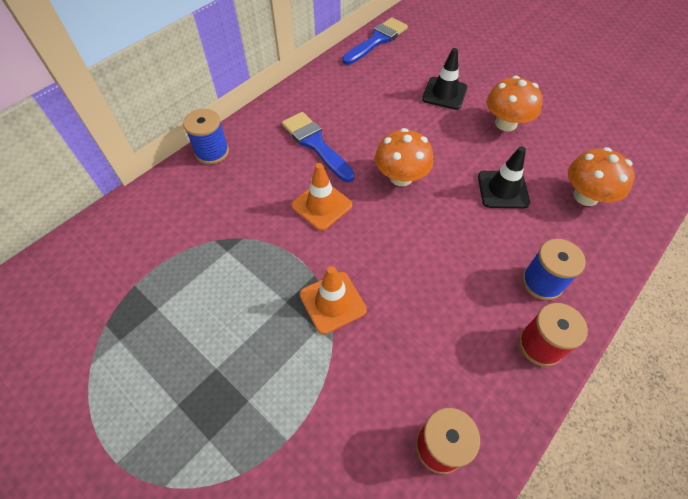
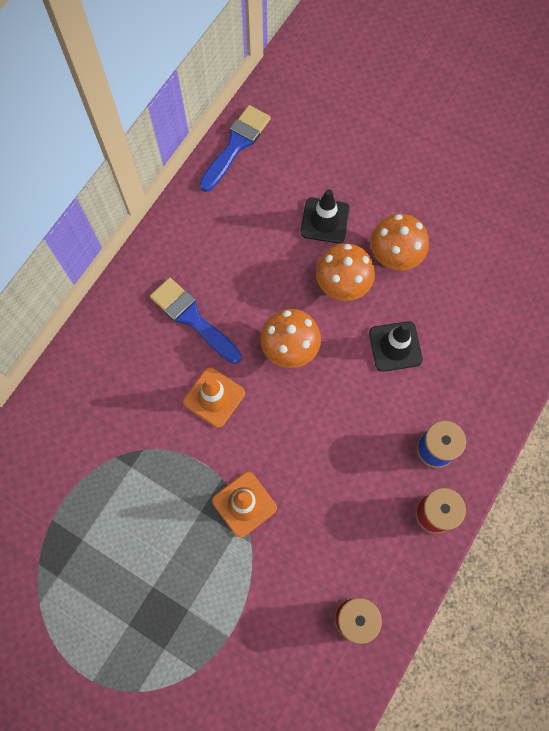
camera: 10 degrees left, 15 degrees up
blue spool [183,109,229,164] -> none
orange mushroom [568,147,635,206] -> orange mushroom moved to [316,243,375,301]

